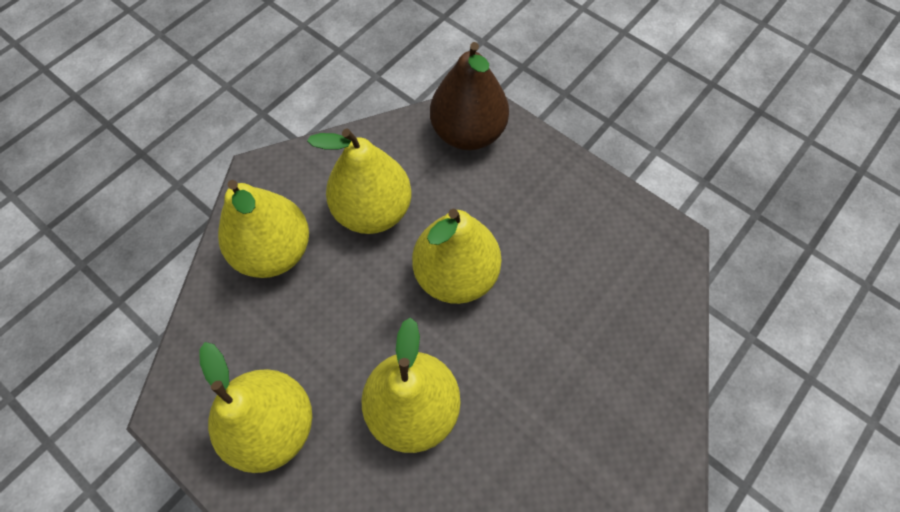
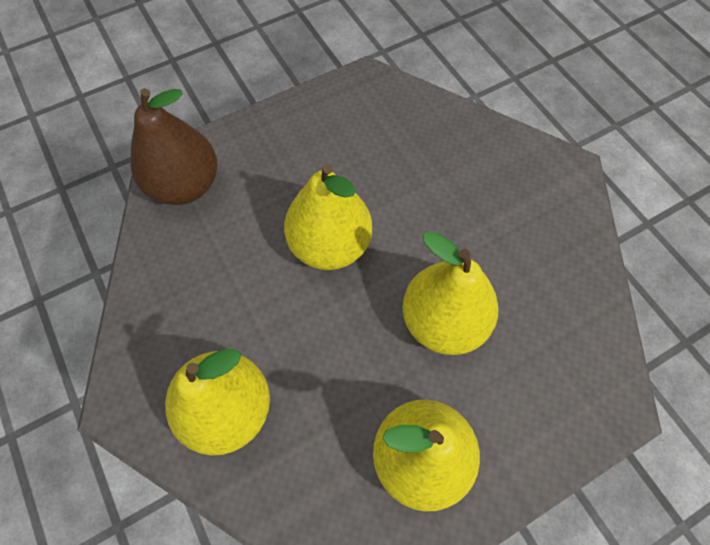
camera: 70 degrees left, 0 degrees up
yellow pear [307,129,412,234] -> none

